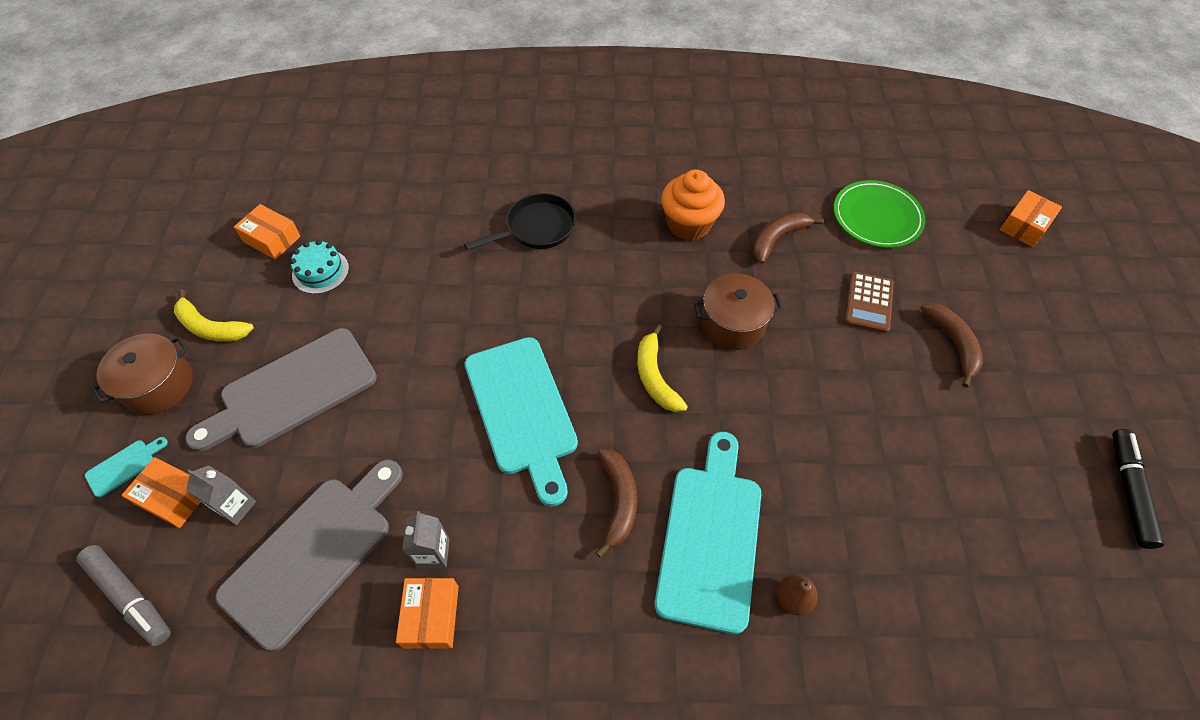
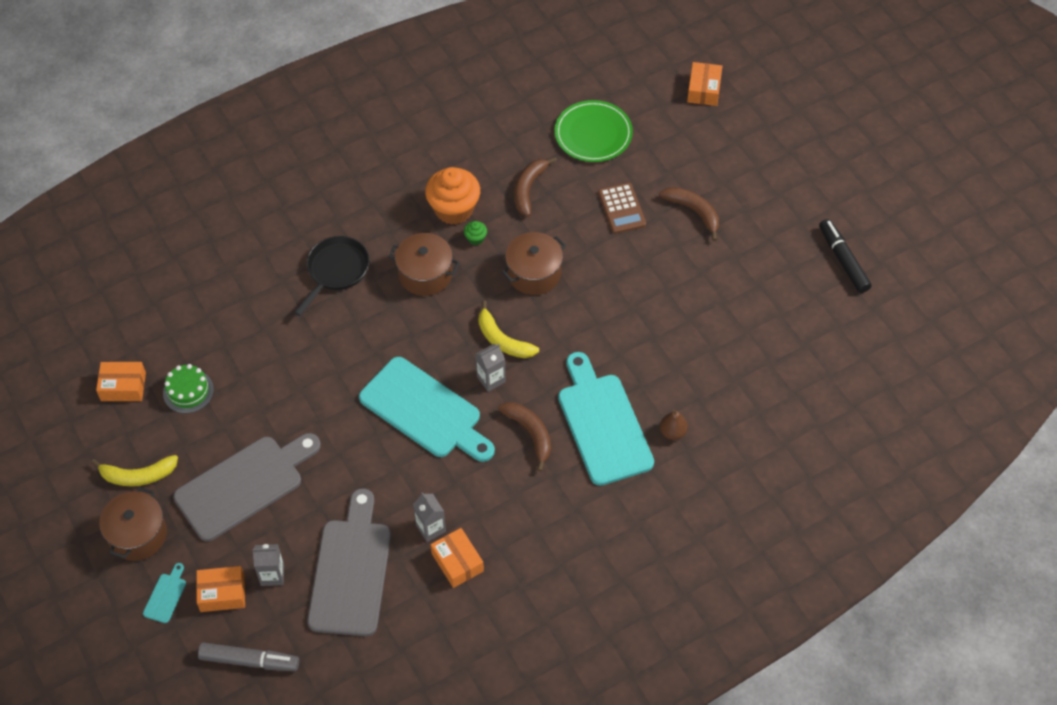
camera: 30 degrees left, 0 degrees up
grey cutting board [185,328,377,452] -> grey cutting board turned 150 degrees counterclockwise [173,433,321,541]
turquoise cake [290,240,349,294] -> green cake [163,364,214,414]
none -> brown pot [389,233,460,296]
none -> green cupcake [464,221,487,245]
none -> grey carton [476,344,506,392]

